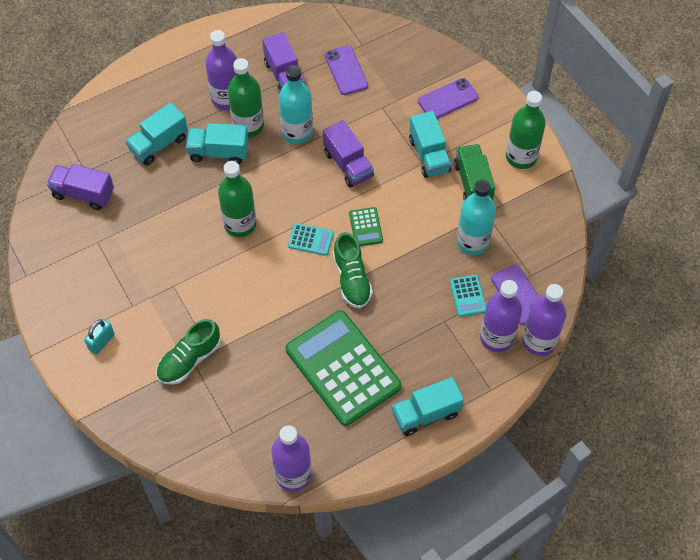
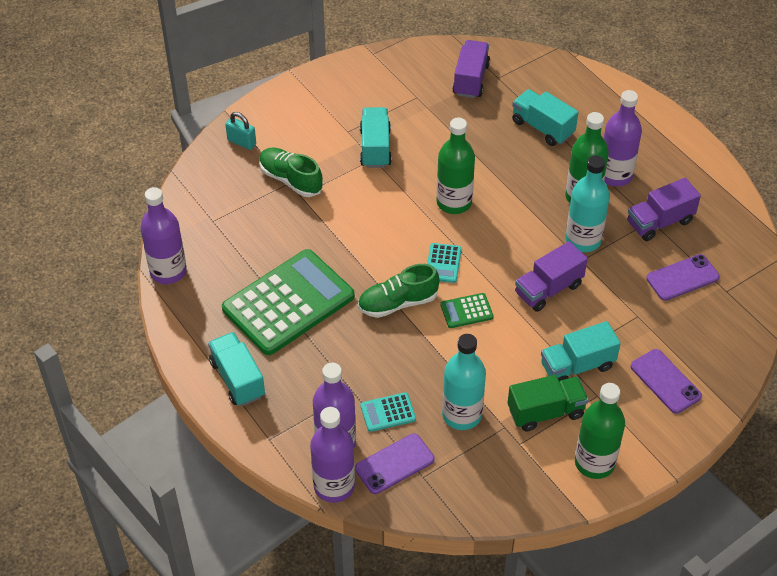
camera: 85 degrees right, 10 degrees down
turquoise padlock [84,319,115,355] -> turquoise padlock moved to [225,112,256,150]
turquoise truck [186,123,249,164] -> turquoise truck moved to [360,107,392,168]

